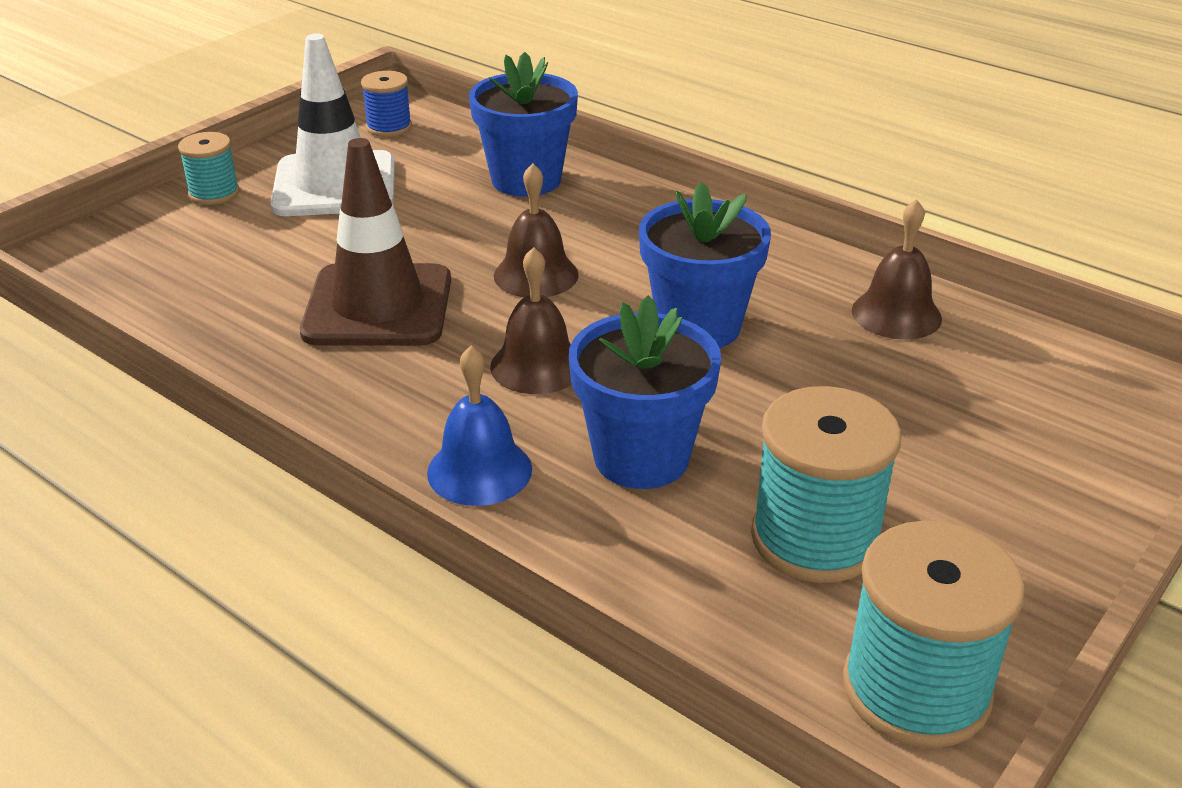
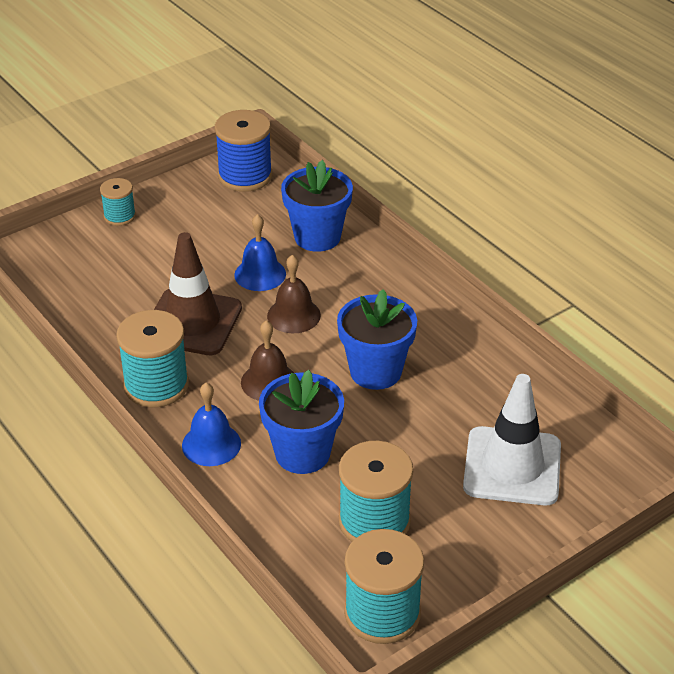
camera: 15 degrees right, 5 degrees up
white traffic cone [270,34,395,216] -> white traffic cone moved to [463,374,561,505]
blue spool [361,71,412,137] -> blue spool [215,110,272,192], size x1.77
brown bell [852,199,942,340] -> none
none -> turquoise spool [116,310,189,407]
none -> blue bell [234,214,286,291]

